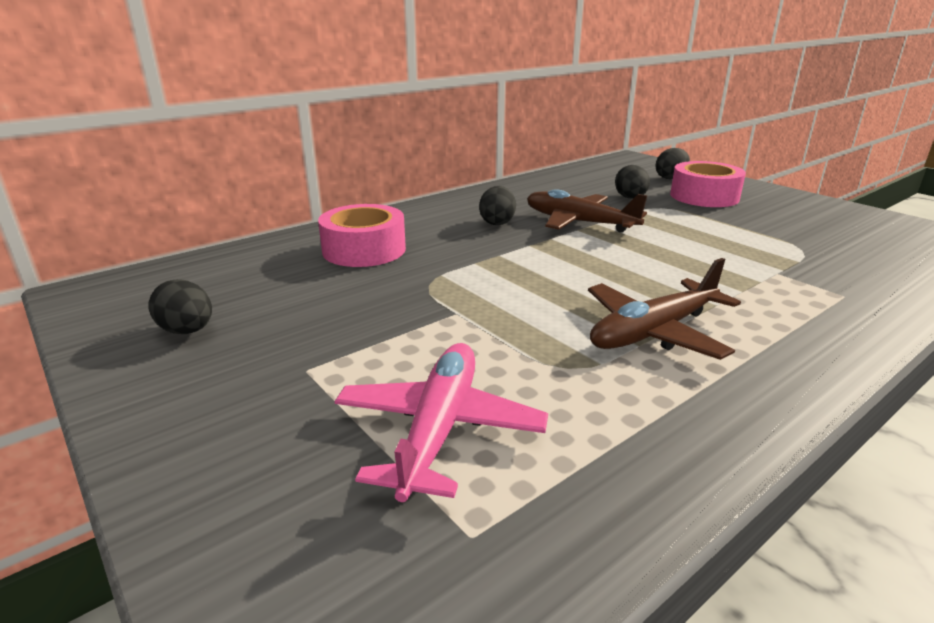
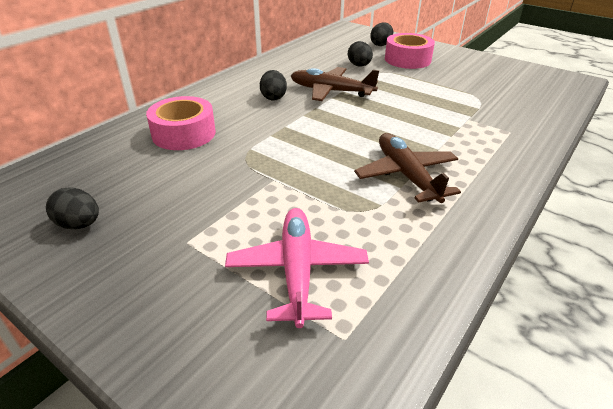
camera: 15 degrees left, 10 degrees up
brown plane [588,258,741,360] -> brown plane turned 120 degrees clockwise [354,133,461,203]

